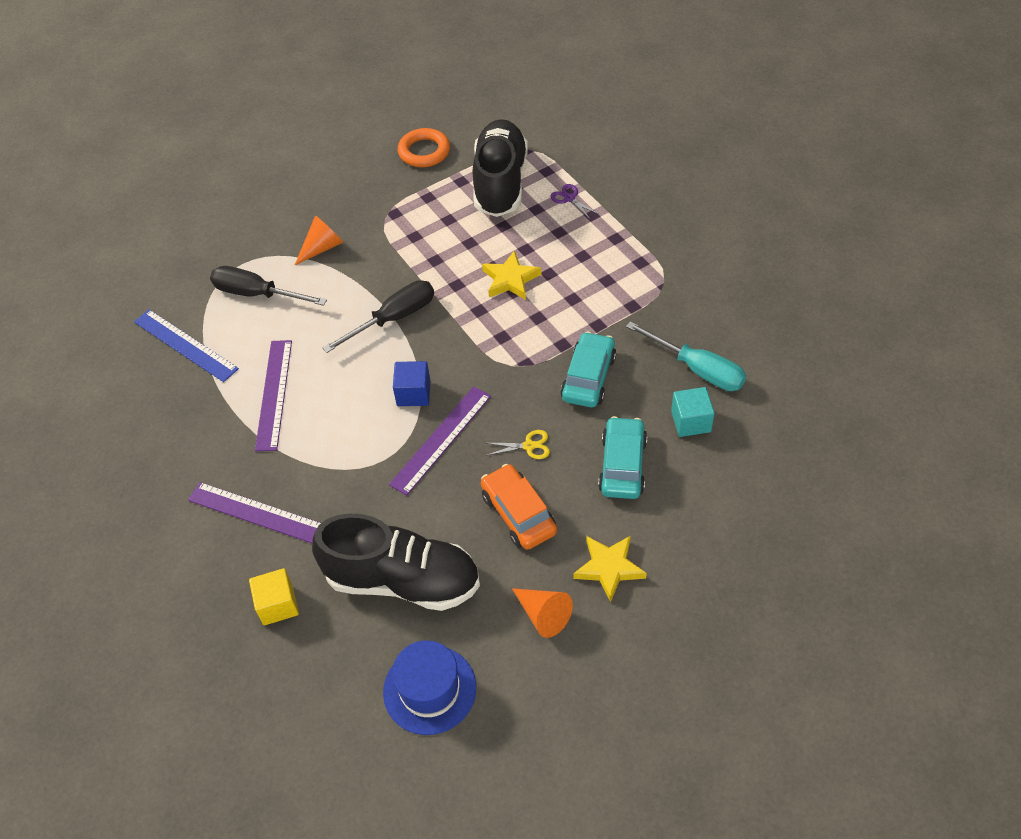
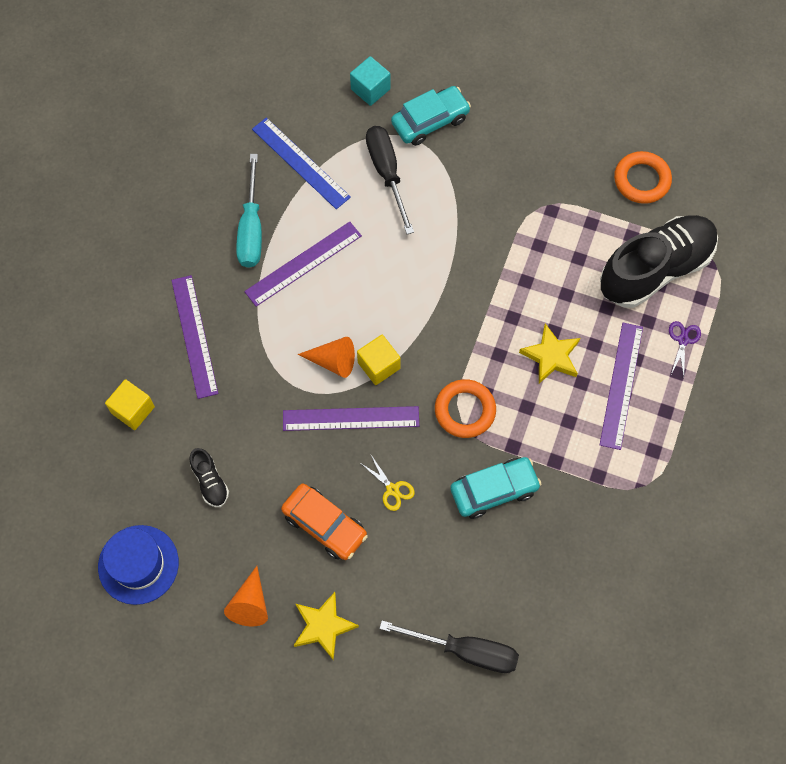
camera: 50 degrees right, 15 degrees up
blue ruler [134,309,239,382] -> blue ruler turned 45 degrees counterclockwise [252,118,351,209]
orange cone [295,215,343,265] -> orange cone moved to [298,337,355,378]
black shoe [312,514,480,611] -> black shoe [190,448,229,507], size x0.42
black screwdriver [323,280,434,353] -> black screwdriver moved to [379,620,519,673]
blue cube [393,361,430,406] -> yellow cube [357,335,401,385]
orange car [481,464,557,550] -> orange car turned 105 degrees clockwise [281,484,368,560]
turquoise car [598,416,647,499] -> turquoise car moved to [391,86,471,146]
turquoise screwdriver [626,321,746,391] -> turquoise screwdriver moved to [236,154,262,268]
turquoise cube [671,387,715,437] -> turquoise cube moved to [350,56,390,106]
none -> orange ring [435,379,496,438]
none -> purple ruler [600,323,643,450]

